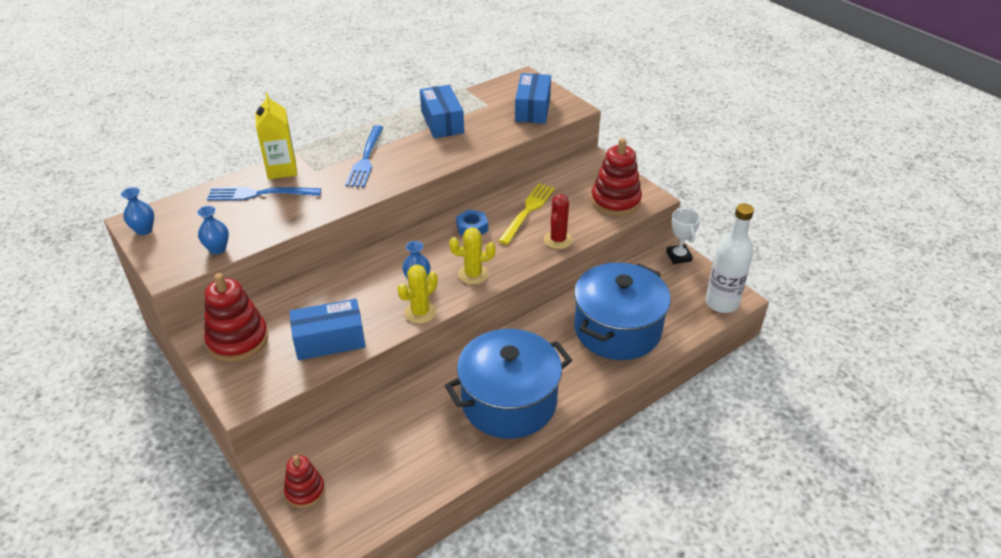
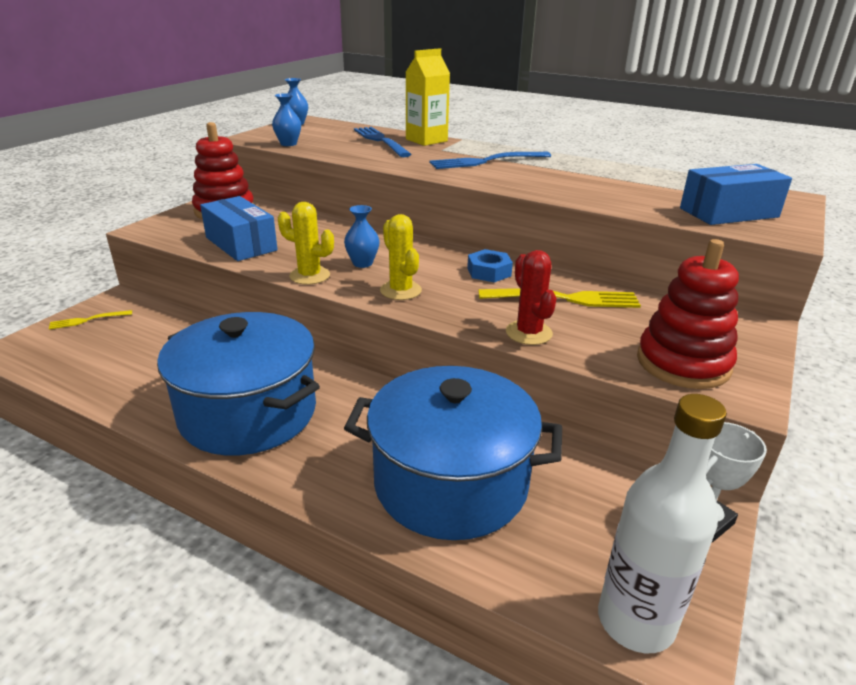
camera: 65 degrees right, 10 degrees down
red stacking toy [284,455,325,508] -> yellow fork [49,310,132,330]
blue box [420,85,464,138] -> none
red cactus [544,194,573,249] -> red cactus turned 75 degrees clockwise [506,250,557,345]

